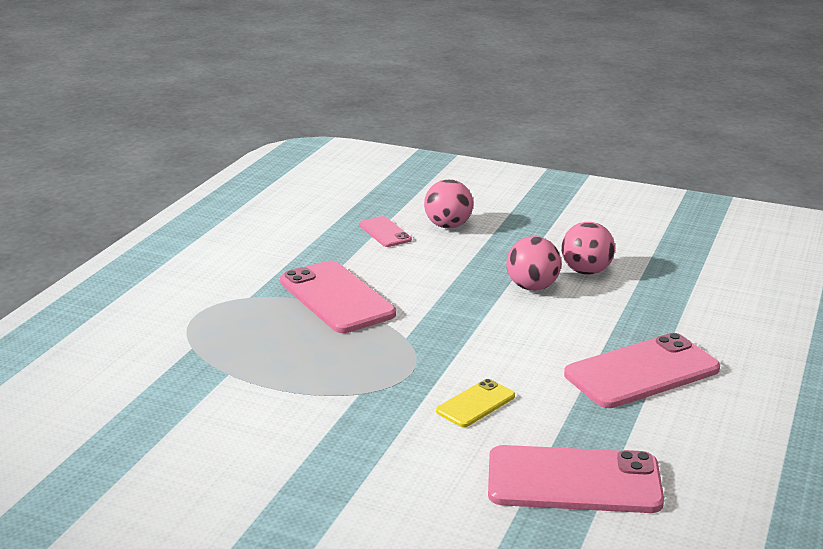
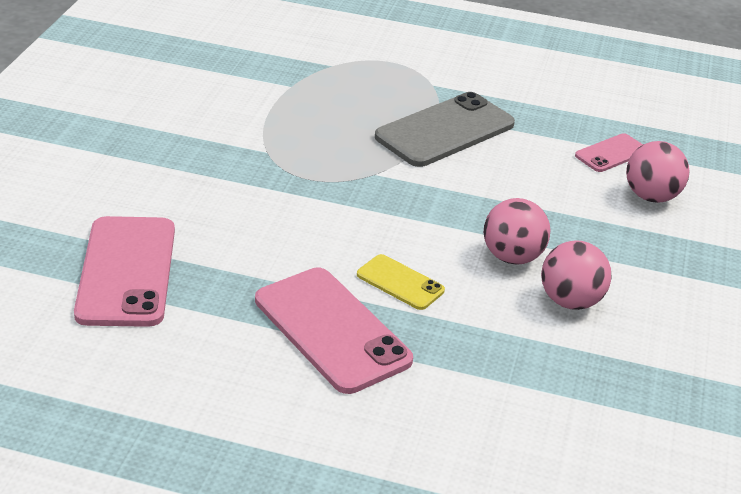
camera: 80 degrees right, 10 degrees up
pink phone [280,261,396,333] -> grey phone [375,92,515,167]
yellow phone [436,379,515,427] -> yellow phone moved to [357,254,445,310]

